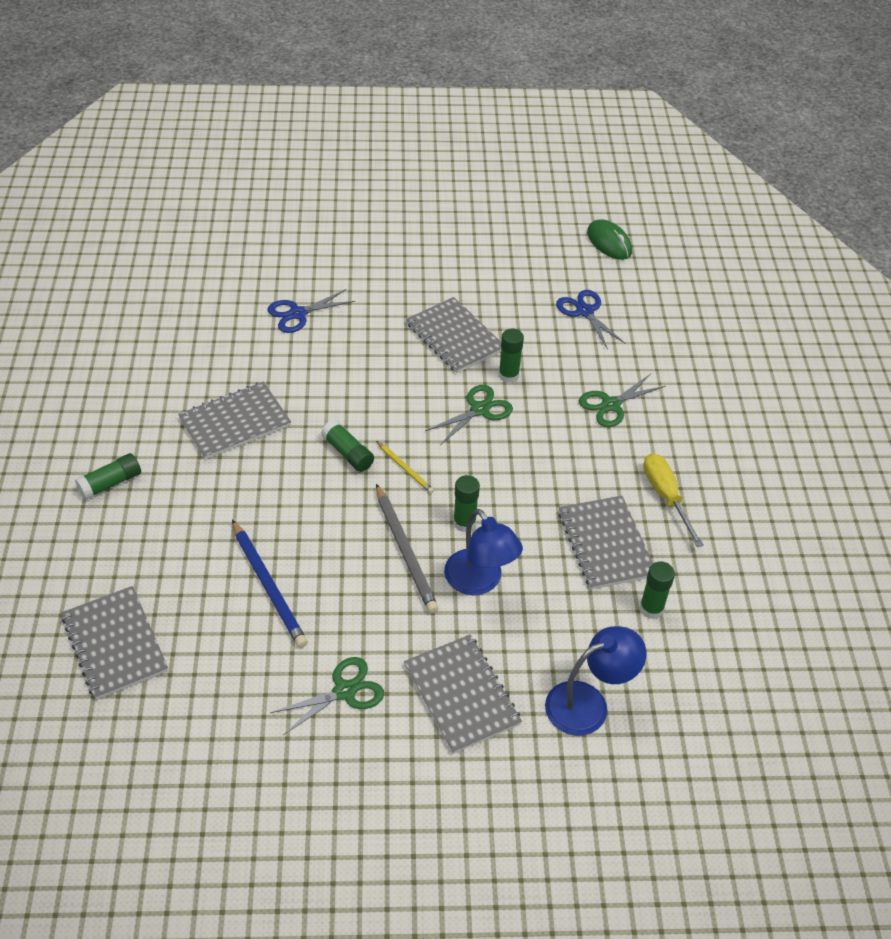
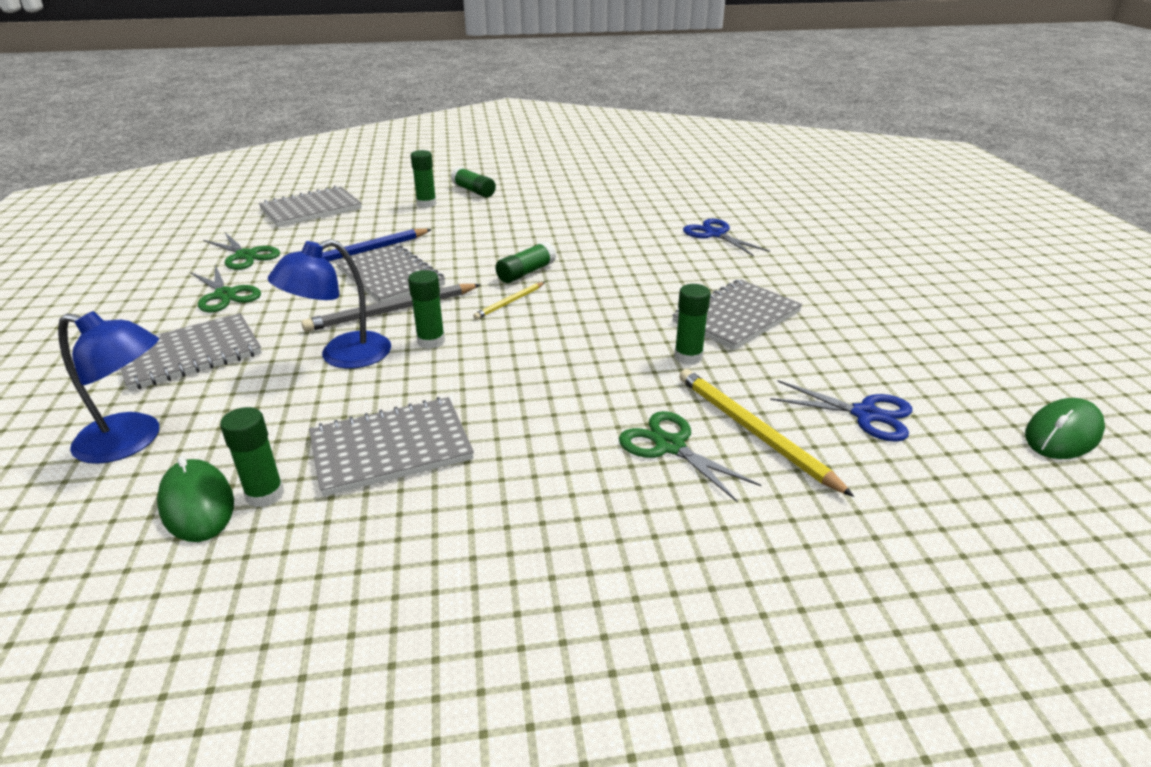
camera: 85 degrees right, 15 degrees down
grey notebook [178,382,291,460] -> grey notebook moved to [335,245,445,303]
green scissors [425,385,513,445] -> green scissors moved to [203,233,280,270]
blue lamp [545,626,646,736] -> blue lamp turned 45 degrees counterclockwise [58,311,159,464]
blue scissors [556,290,626,350] -> blue scissors turned 60 degrees clockwise [770,380,912,442]
yellow screwdriver [643,453,704,547] -> none
none -> green mouse [157,456,234,542]
none -> green glue stick [411,150,437,208]
none -> yellow pencil [679,369,854,497]

